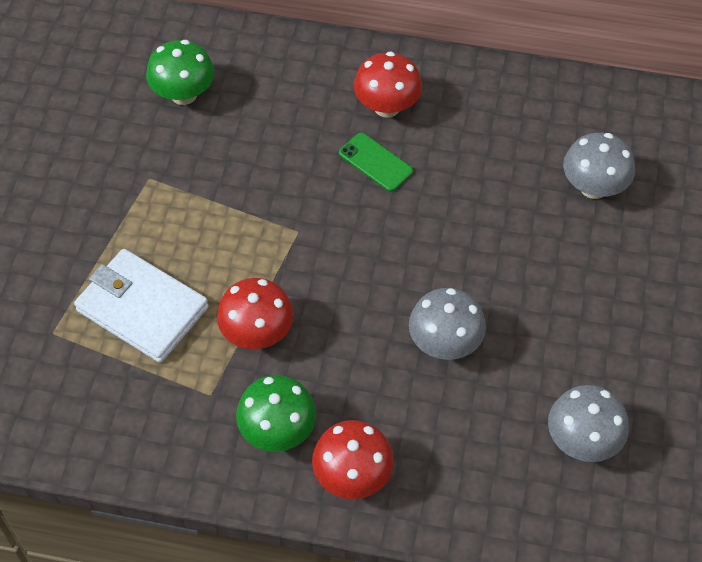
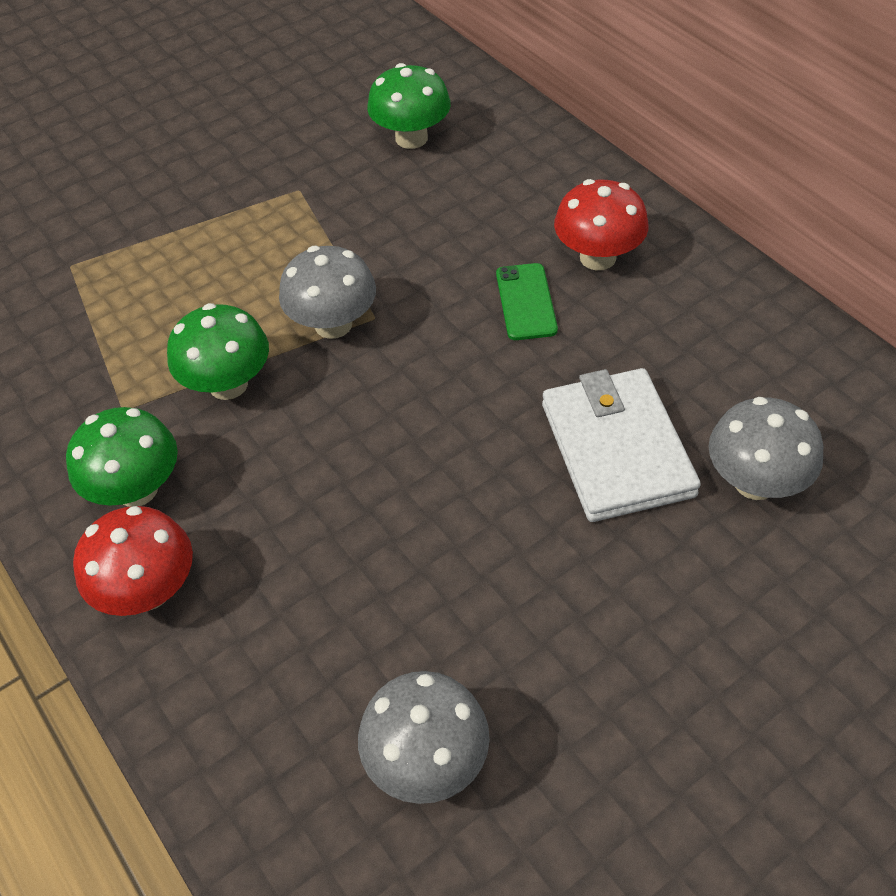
camera: 45 degrees right, 5 degrees down
white wallet [74,249,209,363] -> white wallet moved to [542,368,701,522]
red mushroom [217,278,294,349] -> green mushroom [167,303,269,400]
grey mushroom [409,288,486,360] -> grey mushroom moved to [279,246,376,339]

